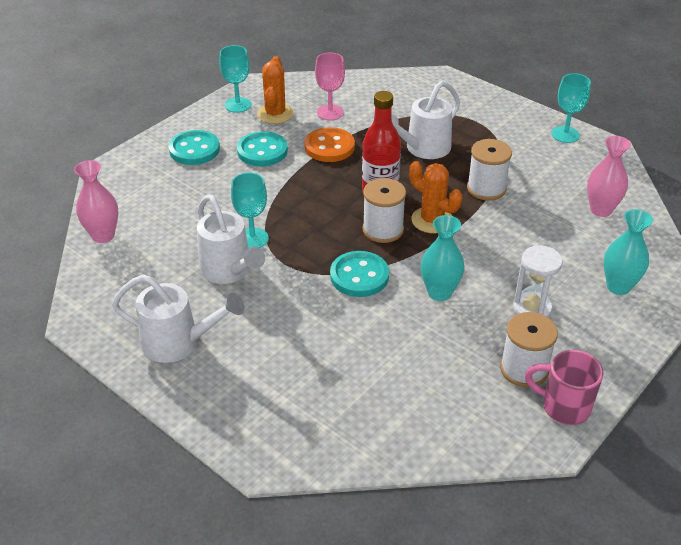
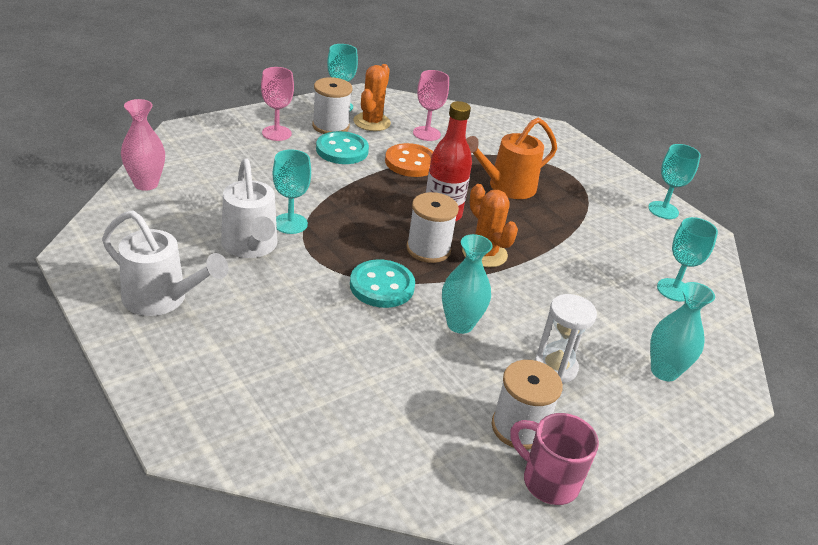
camera: 10 degrees right, 5 degrees down
turquoise button [168,130,220,165] -> pink goblet [261,67,294,141]
white watering can [391,81,460,159] -> orange watering can [466,118,557,199]
white spool [467,139,512,200] -> white spool moved to [312,77,352,134]
pink vase [587,136,631,217] -> turquoise goblet [657,217,718,302]

